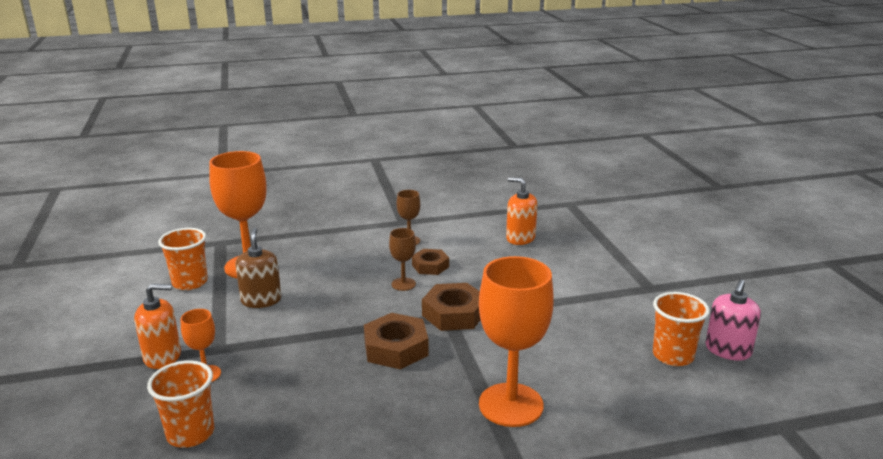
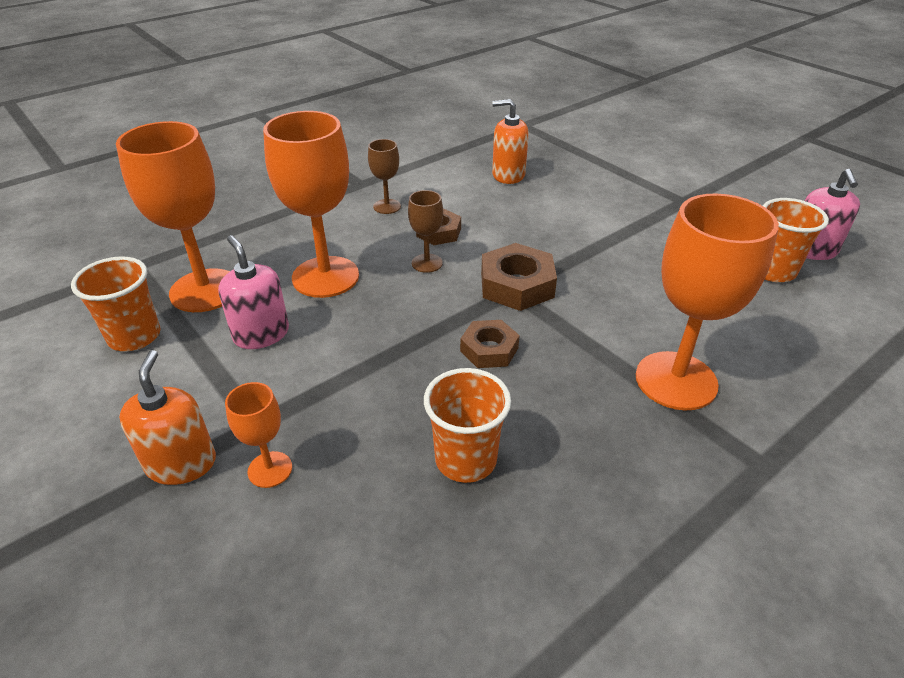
camera: 25 degrees left, 15 degrees up
orange soap dispenser [134,284,181,369] -> orange soap dispenser turned 60 degrees counterclockwise [119,350,216,485]
orange cup [147,360,214,448] -> orange cup moved to [424,368,511,483]
brown soap dispenser [235,227,282,308] -> pink soap dispenser [218,235,289,349]
brown nut [364,313,429,369] -> brown nut [460,320,520,368], size x0.64
none -> orange goblet [263,111,359,298]

